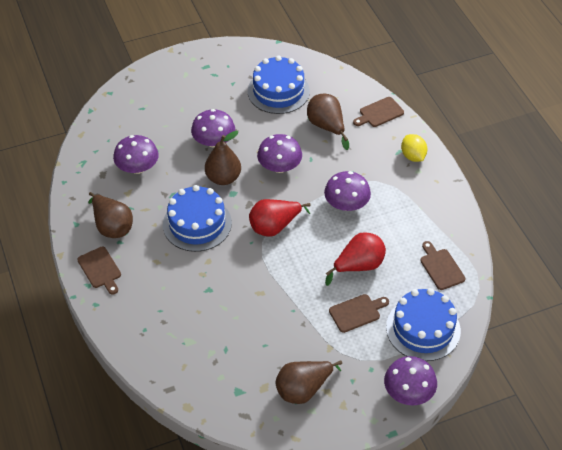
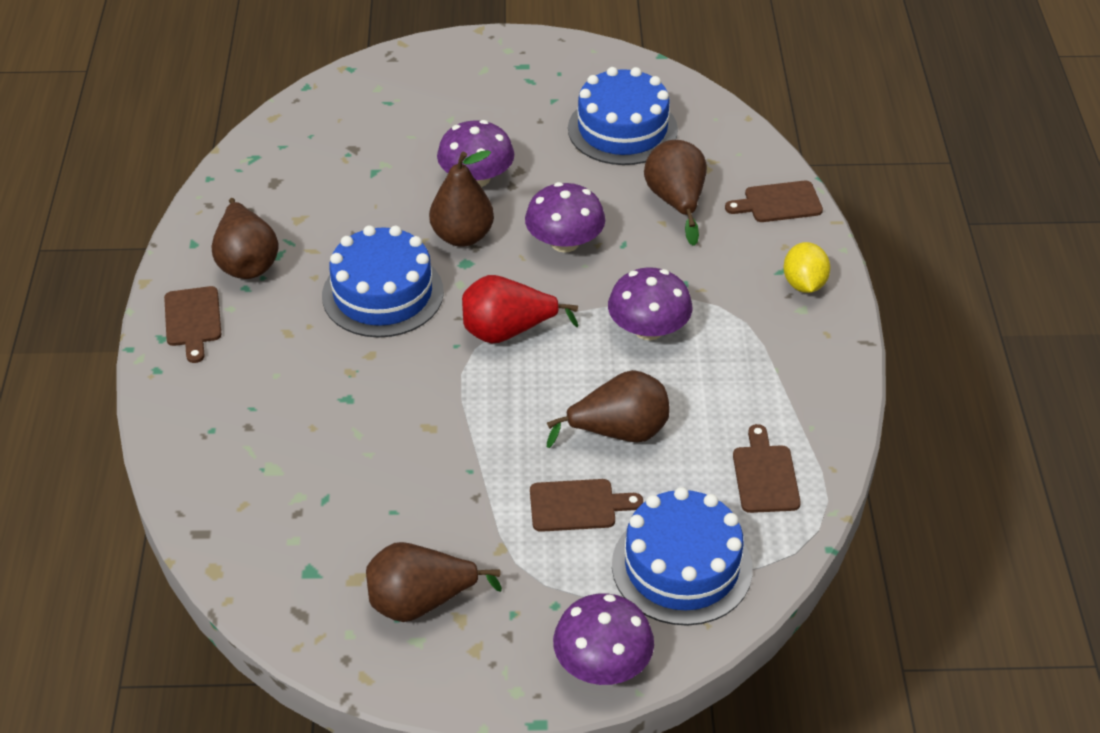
camera: 20 degrees right, 5 degrees down
purple mushroom [113,135,159,174] -> none
red pear [325,232,386,286] -> brown pear [547,370,670,448]

